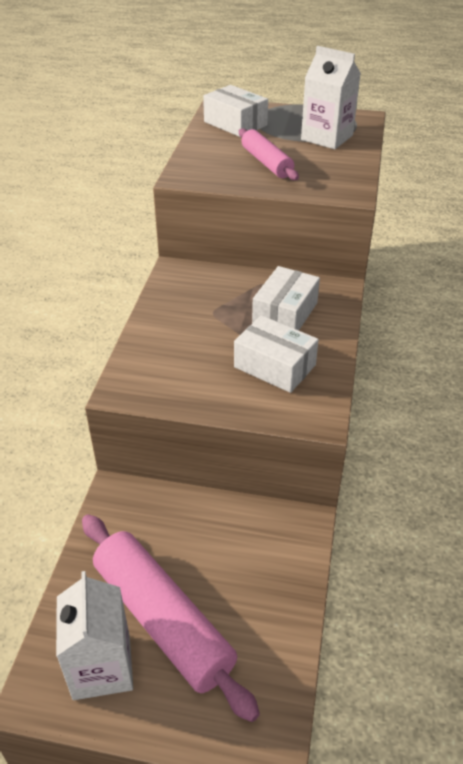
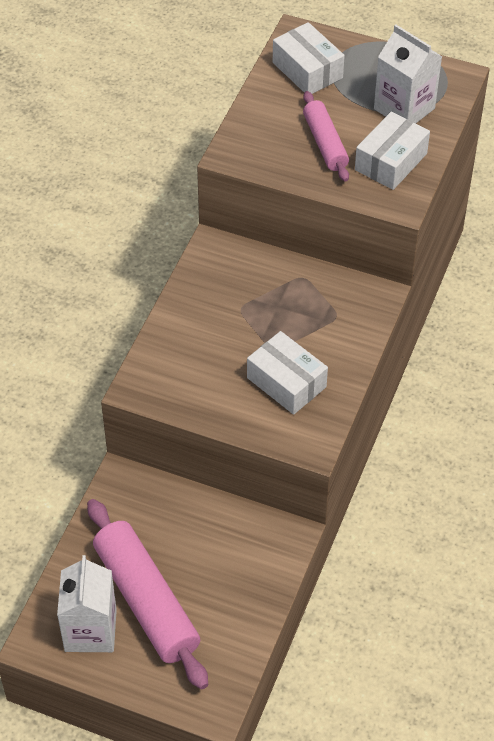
camera: 10 degrees right, 10 degrees up
white box [252,266,320,330] -> white box moved to [355,111,430,190]

